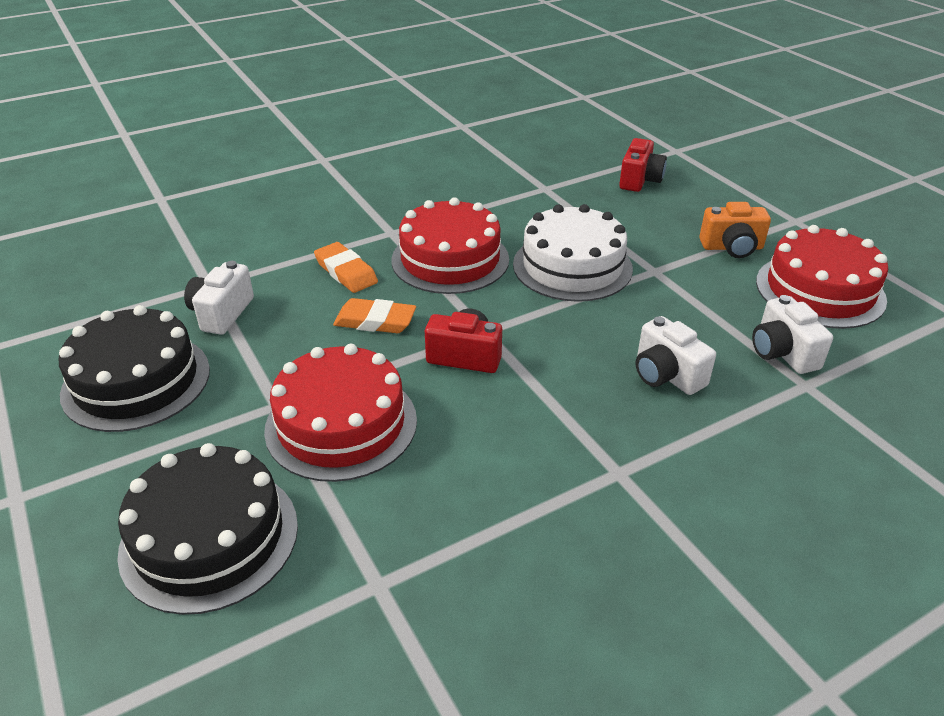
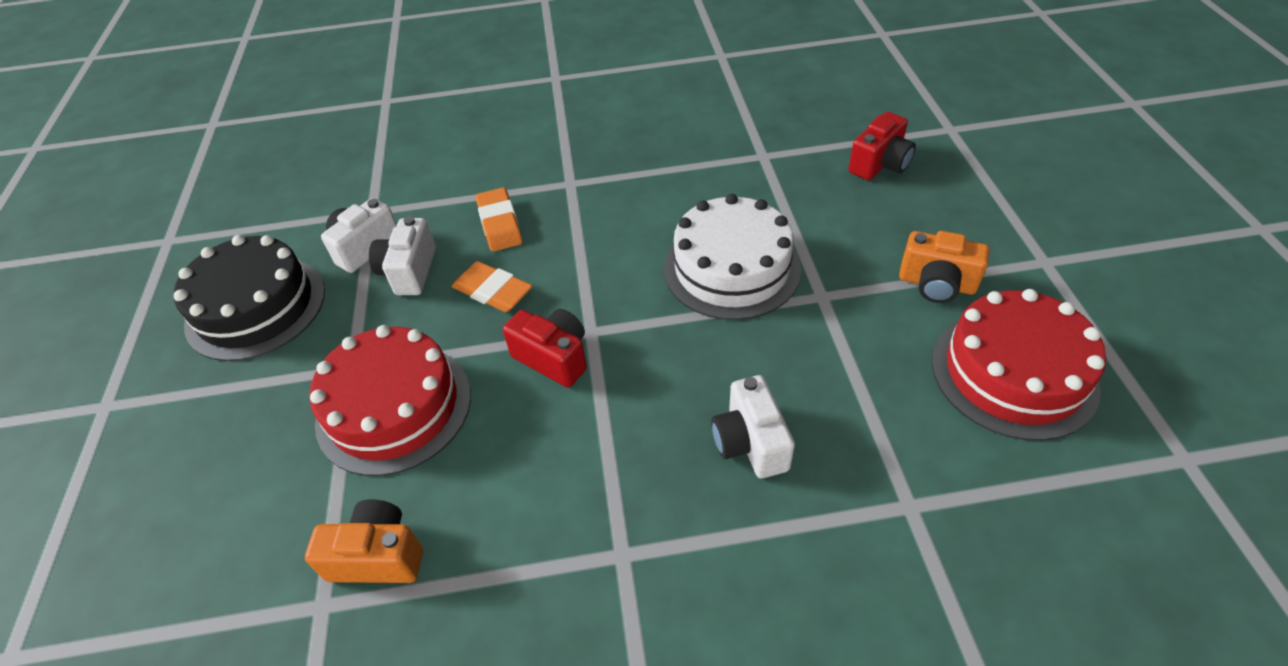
camera: 25 degrees right, 10 degrees up
black cake [117,443,298,615] -> none
red cake [391,197,509,294] -> none
white camera [752,295,833,374] -> white camera moved to [369,216,436,295]
none -> orange camera [305,499,423,583]

